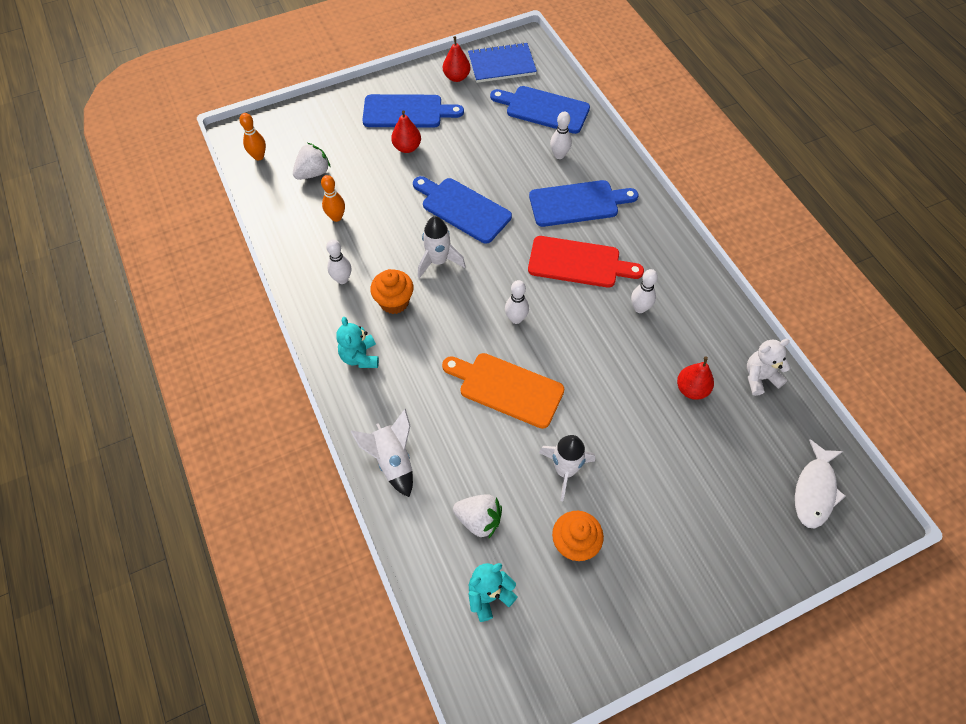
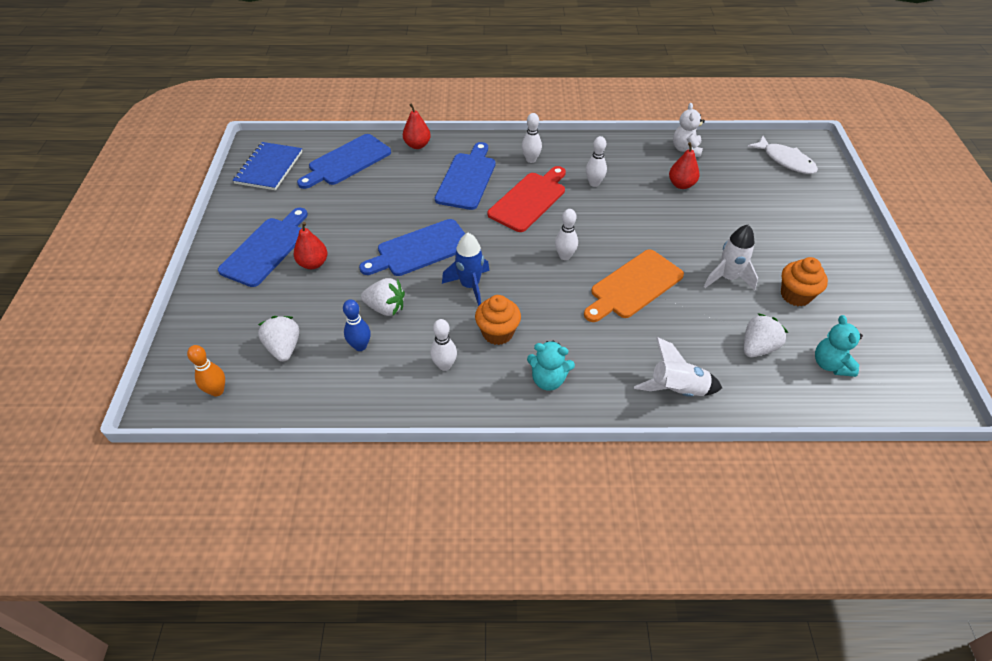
camera: 65 degrees left, 10 degrees down
orange bowling pin [321,175,345,222] -> blue bowling pin [343,299,371,351]
white rocket [418,216,466,278] -> blue rocket [442,233,490,306]
red pear [443,36,470,82] -> red pear moved to [403,103,431,149]
white bowling pin [550,112,572,159] -> white bowling pin moved to [522,113,542,163]
none -> white strawberry [361,278,405,316]

